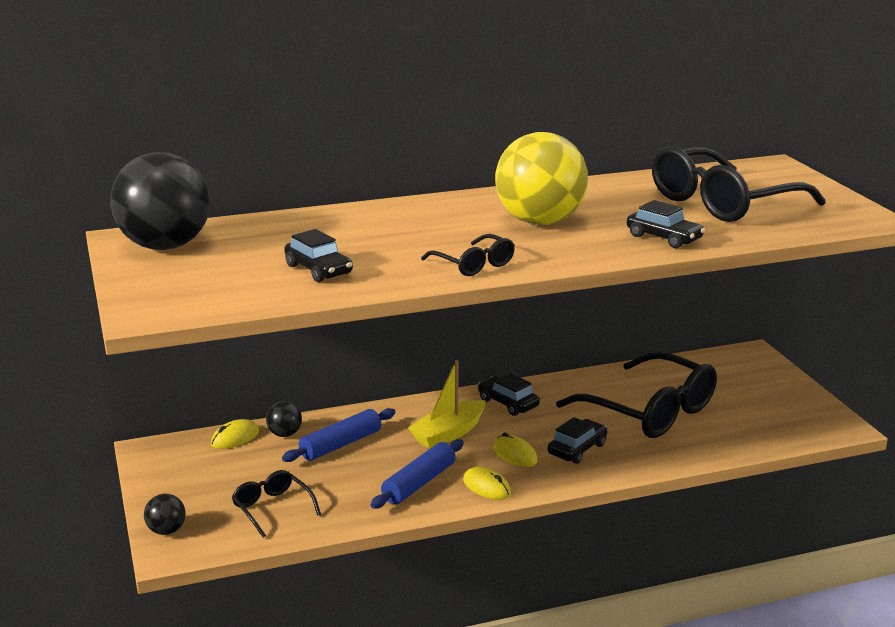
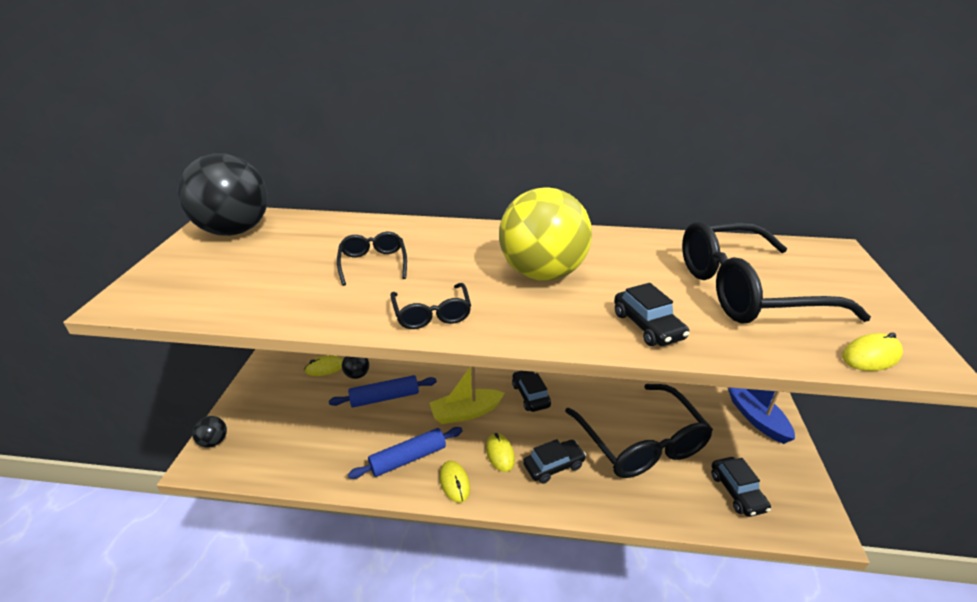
camera: 25 degrees right, 10 degrees up
black glasses [232,470,321,538] -> black glasses moved to [337,232,407,286]
black car [284,229,353,282] -> black car moved to [711,457,771,517]
none -> blue boat [728,388,795,444]
none -> yellow mouse [842,333,903,371]

